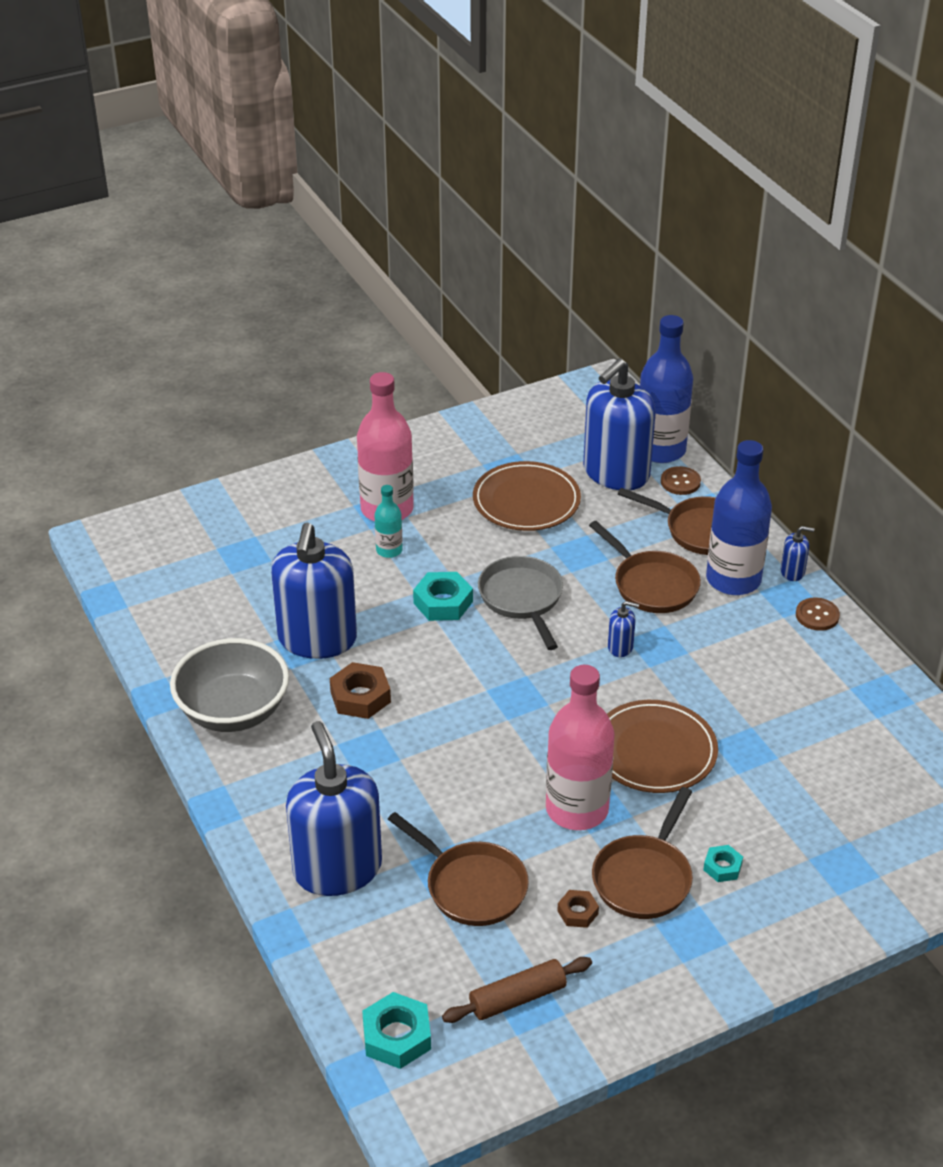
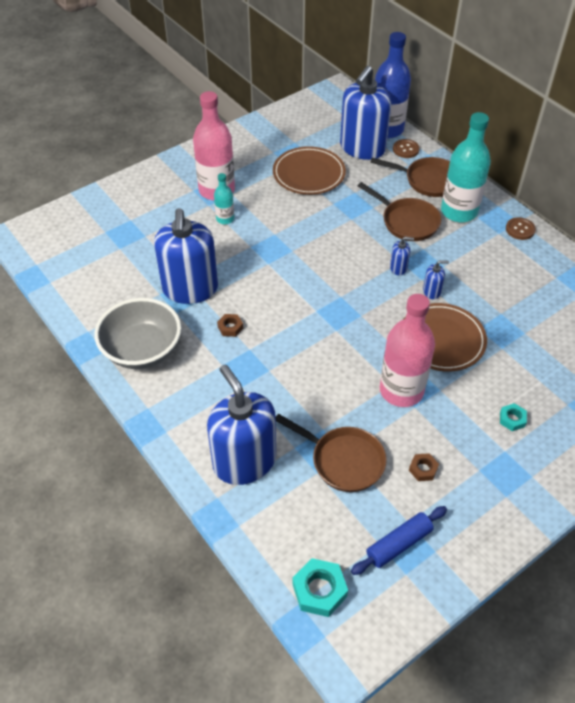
camera: 10 degrees left, 10 degrees up
brown nut [330,662,391,719] -> brown nut [217,314,243,337], size x0.58
turquoise nut [413,572,473,621] -> none
brown rolling pin [442,957,592,1023] -> blue rolling pin [351,506,447,575]
grey pan [478,556,563,650] -> none
brown pan [592,787,693,919] -> none
blue bottle [706,440,772,595] -> turquoise bottle [441,112,491,222]
blue soap dispenser [781,526,814,581] -> blue soap dispenser moved to [423,260,449,299]

